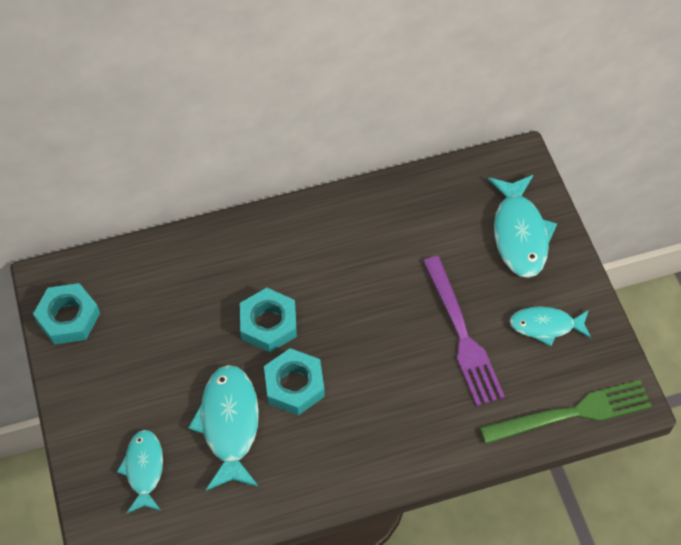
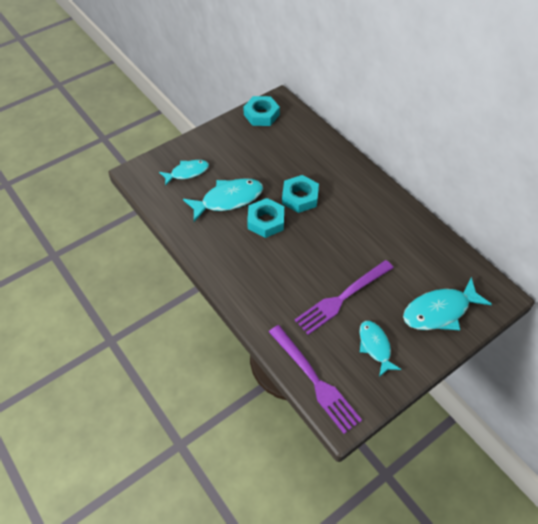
camera: 70 degrees right, 5 degrees down
green fork [480,380,652,444] -> purple fork [269,325,362,434]

